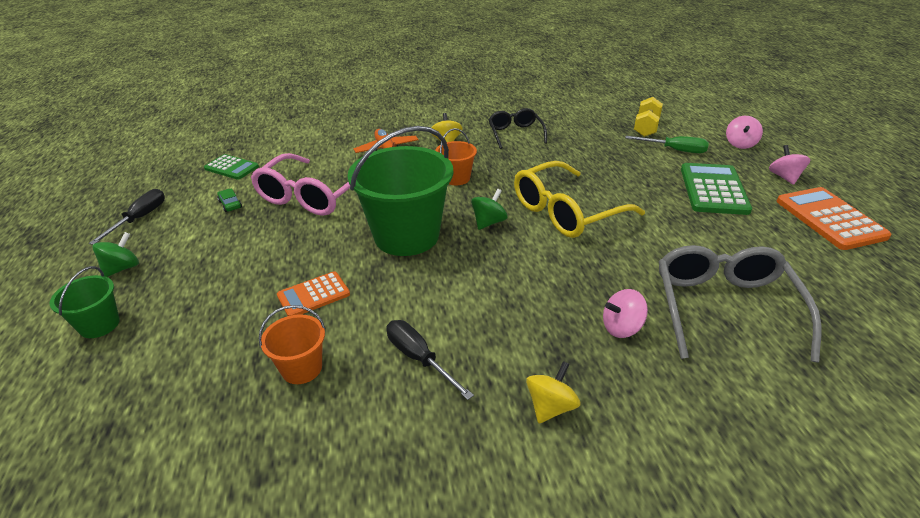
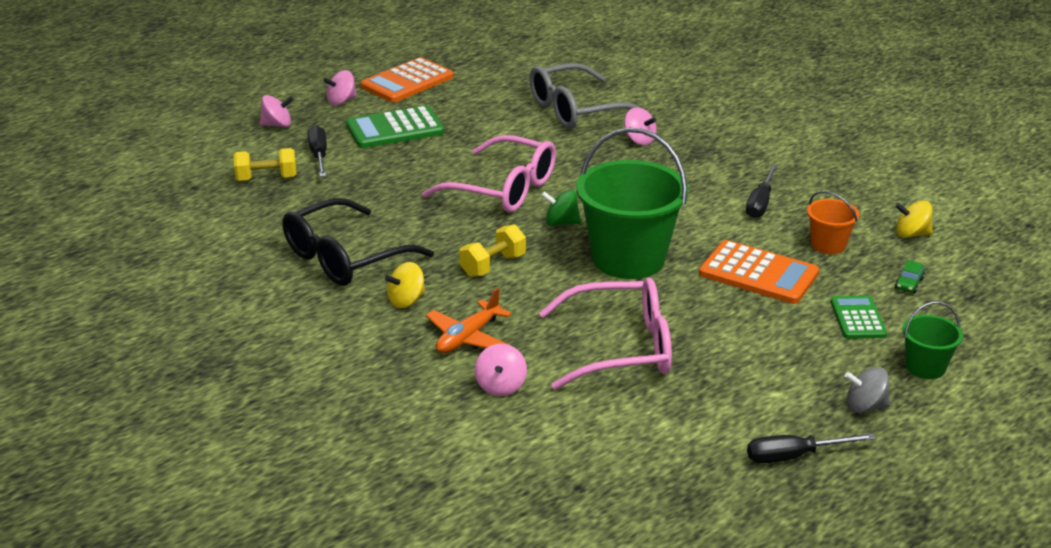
camera: 120 degrees left, 5 degrees down
green spinning top [92,232,139,277] -> grey spinning top [845,367,890,413]
green calculator [204,154,259,180] -> green calculator moved to [831,296,887,339]
green car [217,188,242,212] -> green car moved to [895,260,925,293]
orange calculator [277,271,350,316] -> orange calculator [699,240,819,304], size x1.64
orange bucket [435,128,477,185] -> yellow dumbbell [459,224,526,277]
black glasses [488,108,547,149] -> black glasses [283,198,434,286], size x1.67
yellow glasses [514,161,645,238] -> pink glasses [422,135,556,212]
yellow spinning top [526,361,581,423] -> yellow spinning top moved to [895,200,933,238]
green screwdriver [625,136,709,153] -> black screwdriver [308,126,327,177]
none -> pink spinning top [475,344,527,396]

